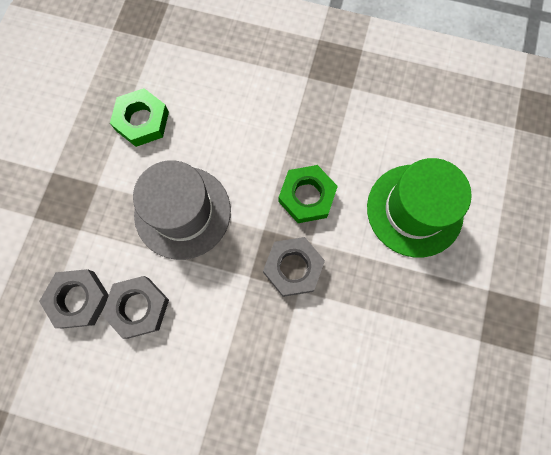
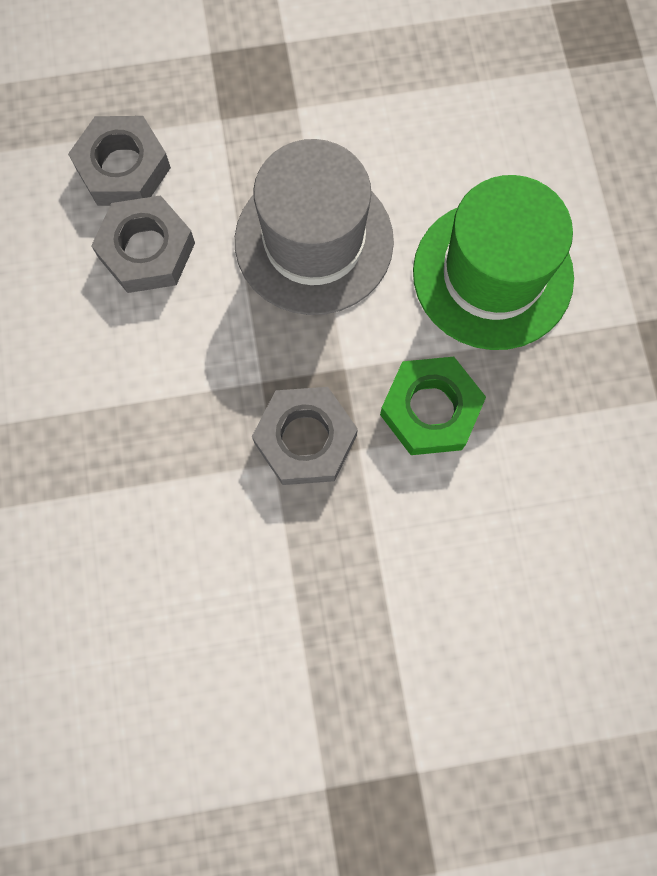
camera: 65 degrees right, 0 degrees up
green nut [110,88,169,147] -> none
green hat [367,158,472,258] -> green hat moved to [413,175,574,350]

